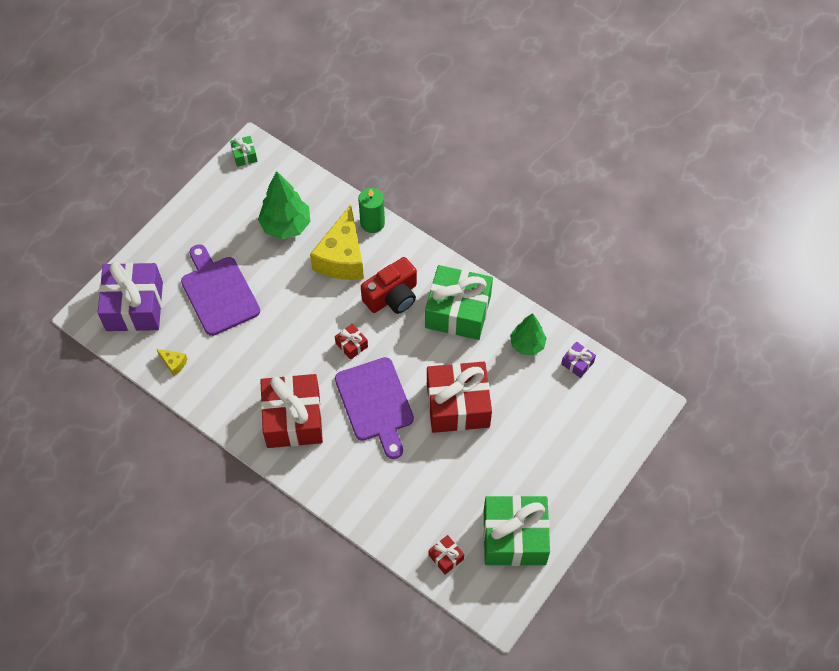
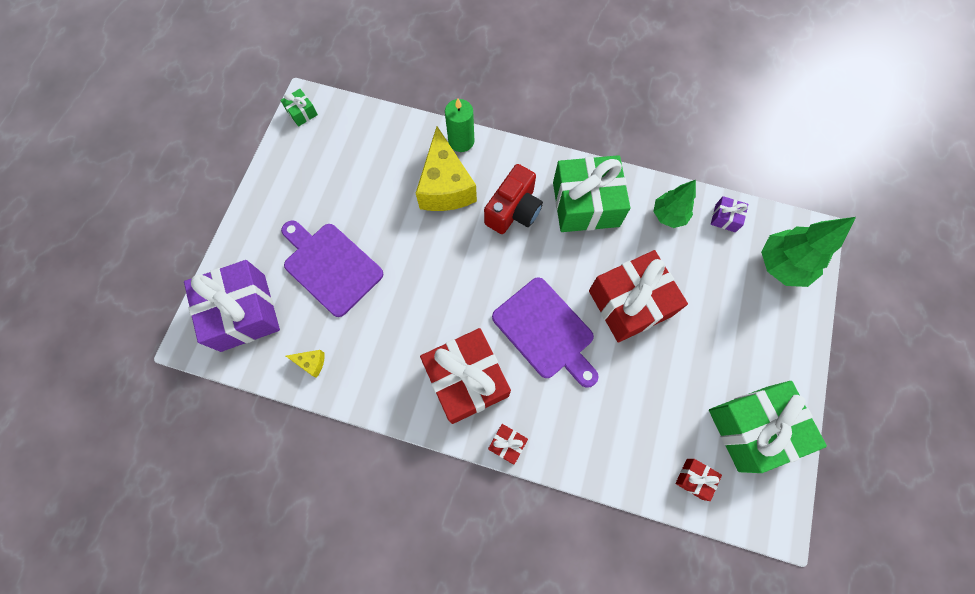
camera: 20 degrees left, 10 degrees up
green tree [258,171,310,239] -> green tree moved to [761,217,856,287]
red gift [335,323,368,360] -> red gift moved to [488,424,528,464]

